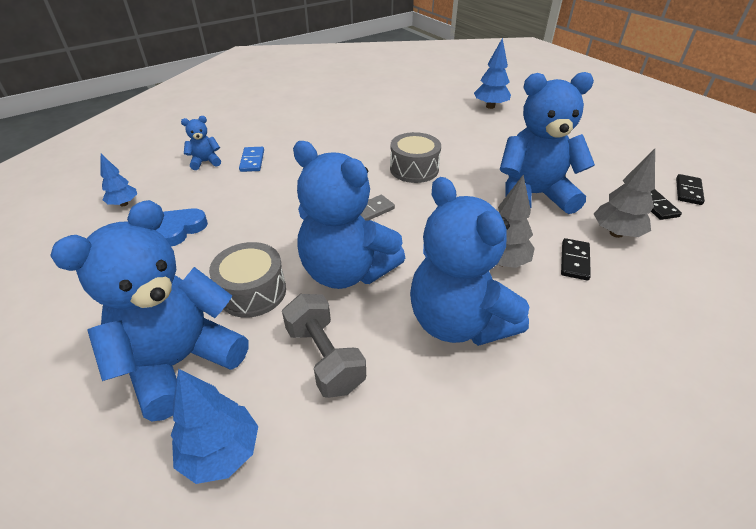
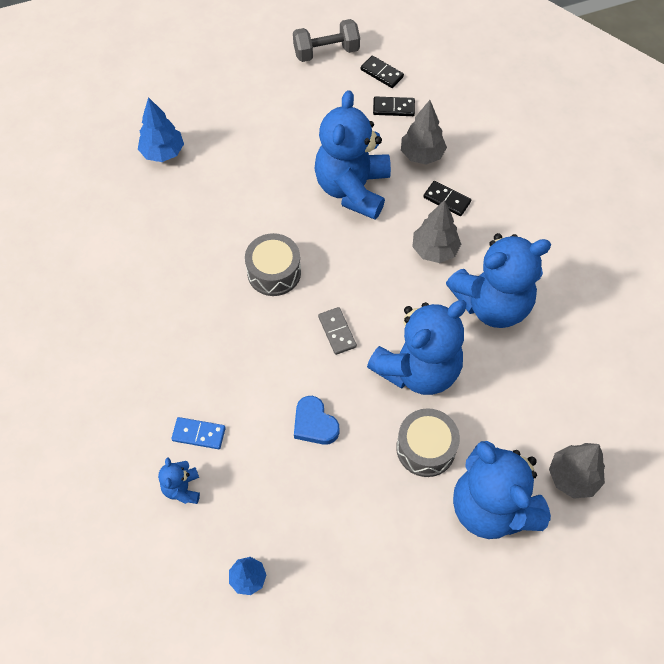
camera: 75 degrees left, 20 degrees up
blue heart [156,208,208,246] -> blue heart moved to [294,396,339,445]
blue tree [171,369,258,484] -> grey tree [549,443,605,499]
grey dumbbell [282,294,366,398] -> grey dumbbell moved to [293,19,360,62]

